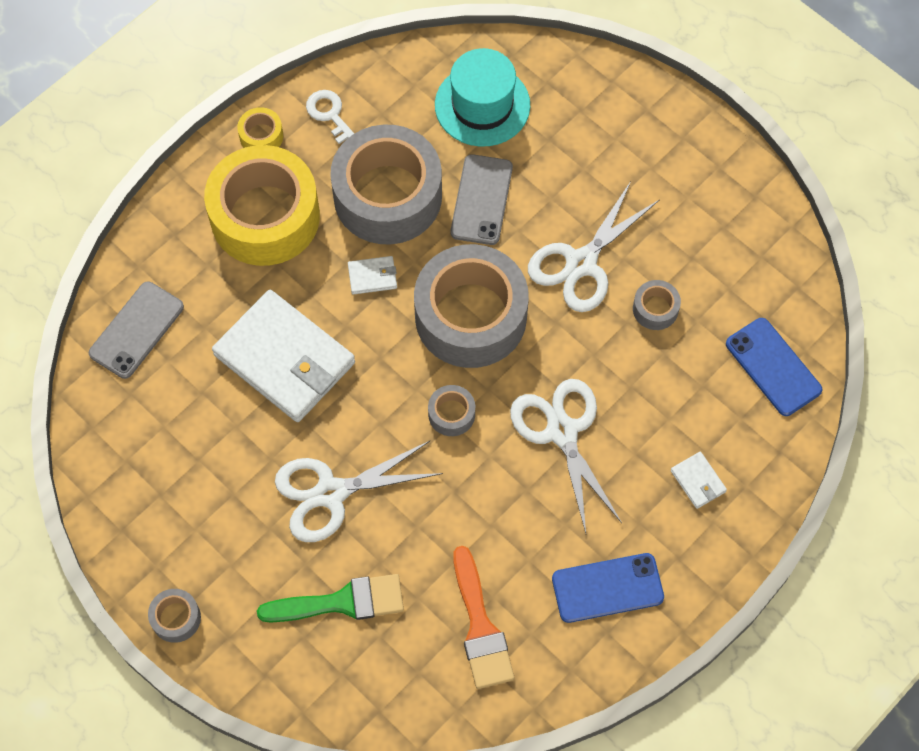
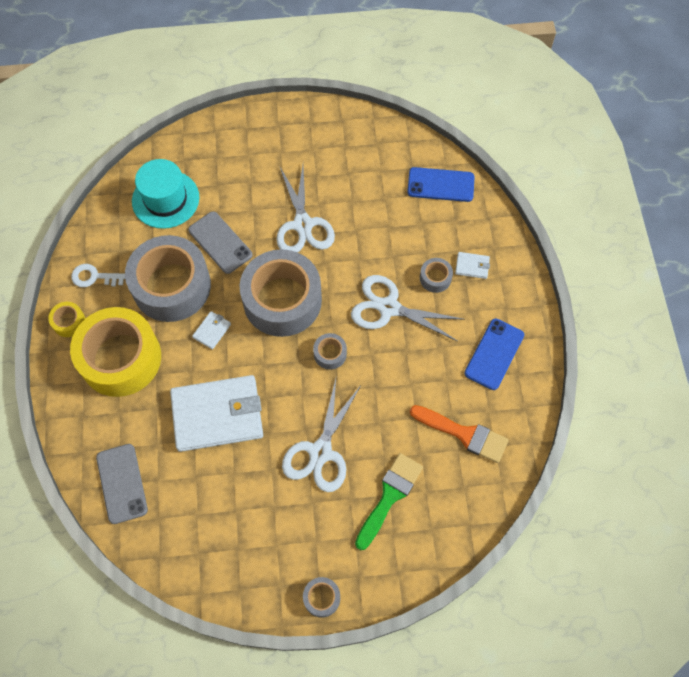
camera: 50 degrees left, 0 degrees up
grey tape [633,280,681,330] -> grey tape moved to [420,258,453,293]

